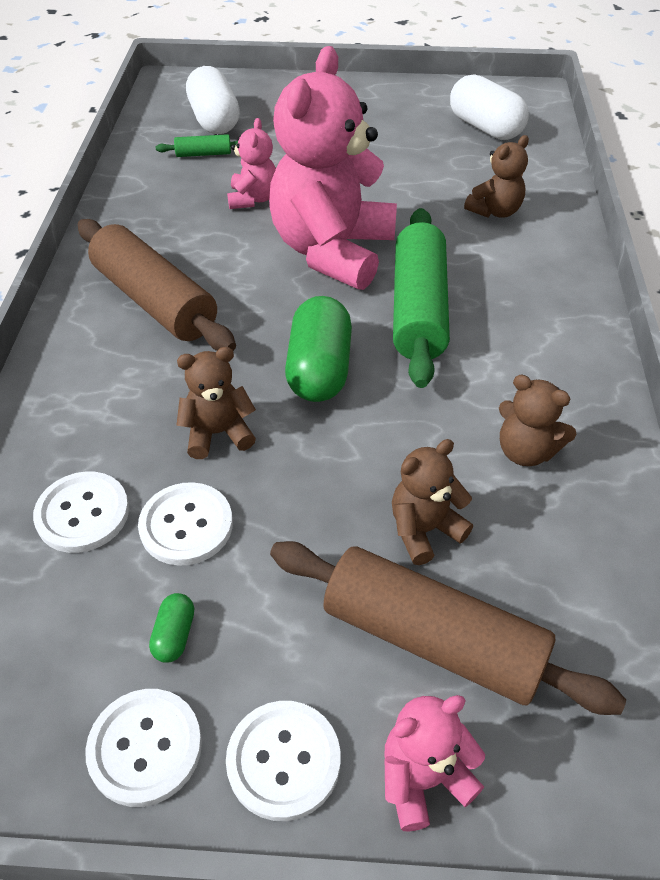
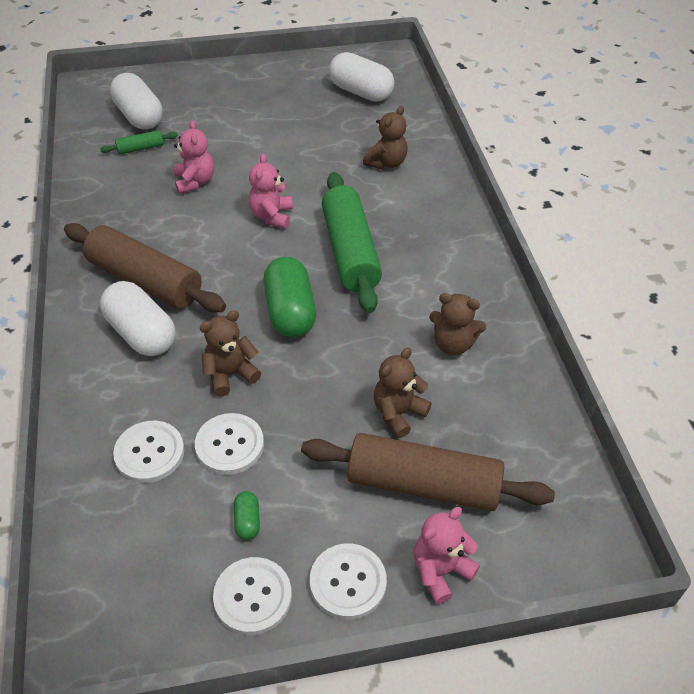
camera: 15 degrees left, 0 degrees up
pink teddy bear [269,46,397,290] -> pink teddy bear [248,154,293,229], size x0.45
none -> white capsule [100,281,175,356]

